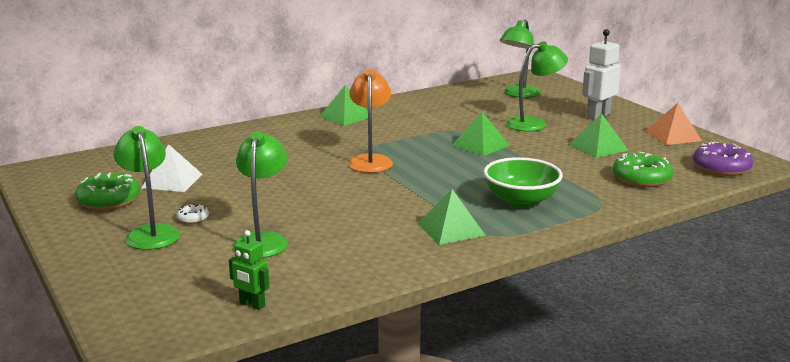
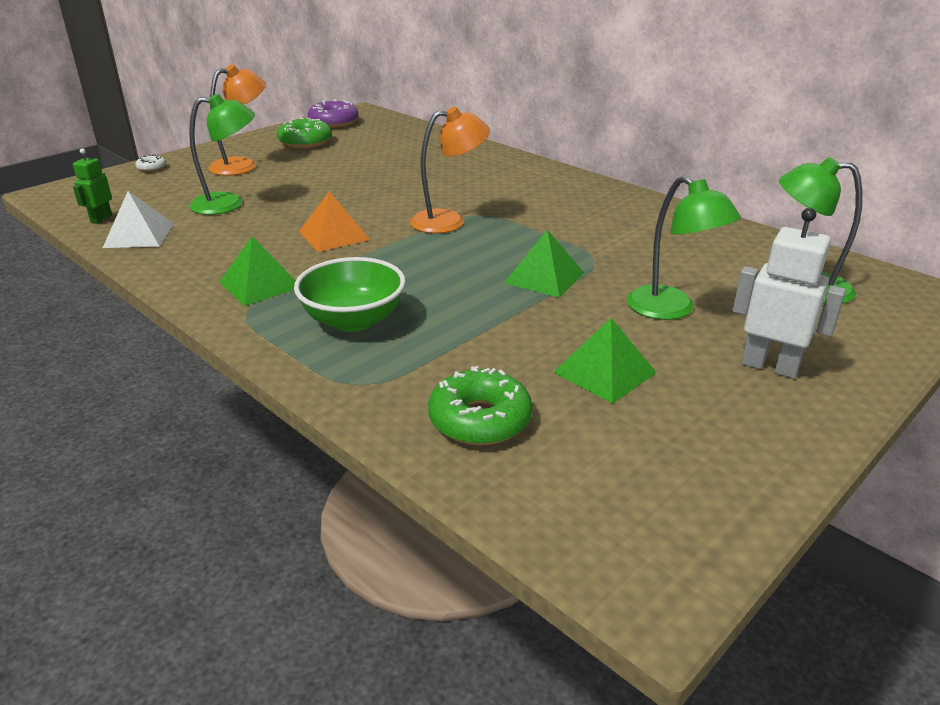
camera: 75 degrees right, 10 degrees up
green lamp [113,126,180,250] -> orange lamp [208,64,266,176]
white pyramid [141,144,202,192] -> white pyramid moved to [103,191,174,248]
white donut [177,204,209,224] -> white donut moved to [135,155,166,172]
green pyramid [319,86,368,126] -> none
orange pyramid [645,103,702,145] -> orange pyramid moved to [299,191,370,252]
purple donut [693,142,753,176] -> purple donut moved to [307,99,358,128]

